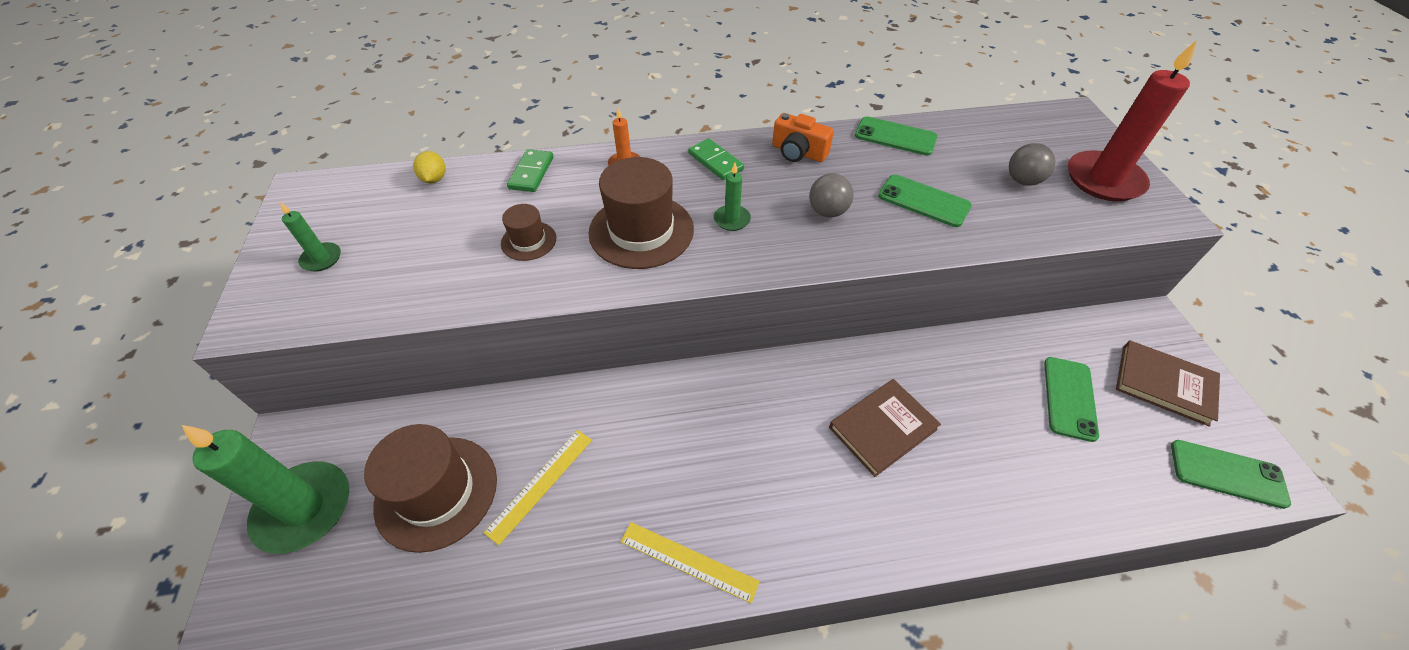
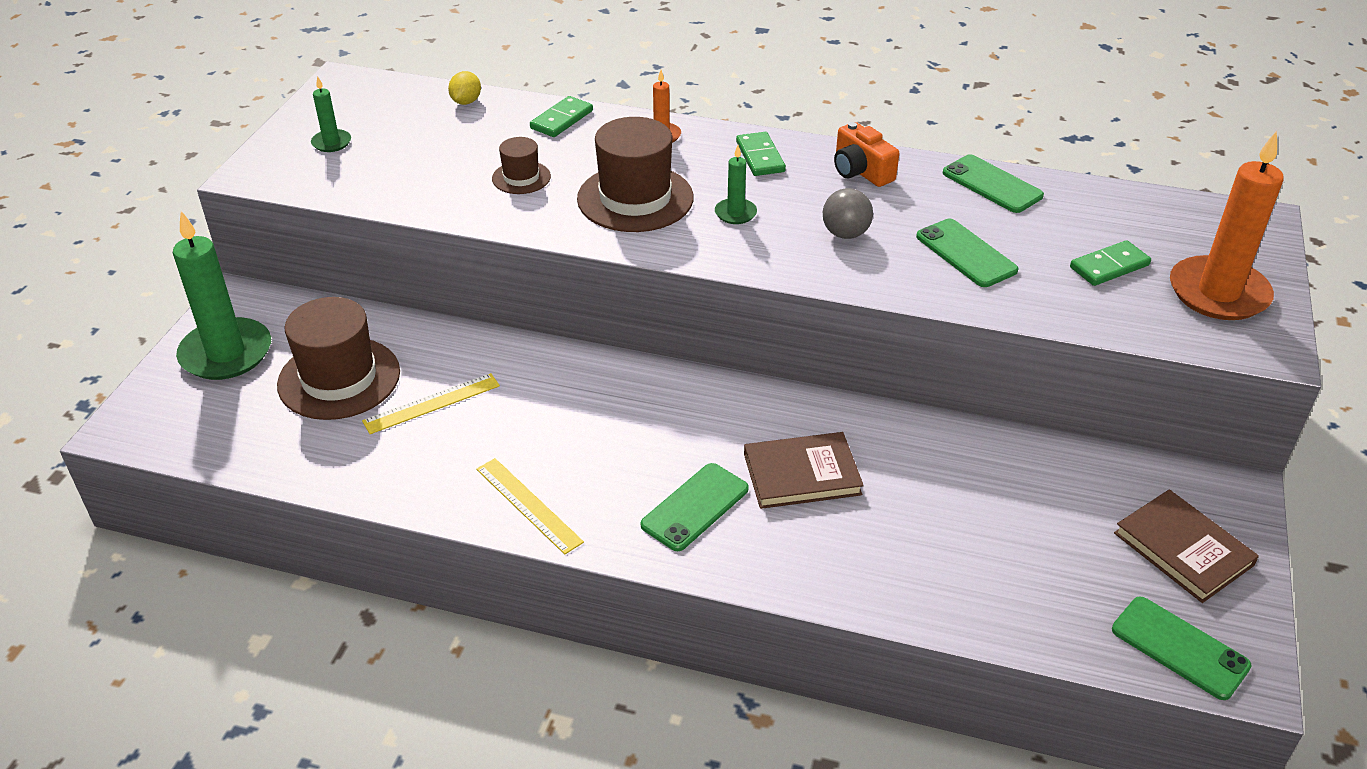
camera: 25 degrees right, 10 degrees down
grey ball [1009,143,1056,186] -> green domino [1070,240,1151,286]
green phone [1044,357,1099,442] -> green phone moved to [641,463,749,551]
red candle [1068,40,1197,202] -> orange candle [1170,131,1284,320]

